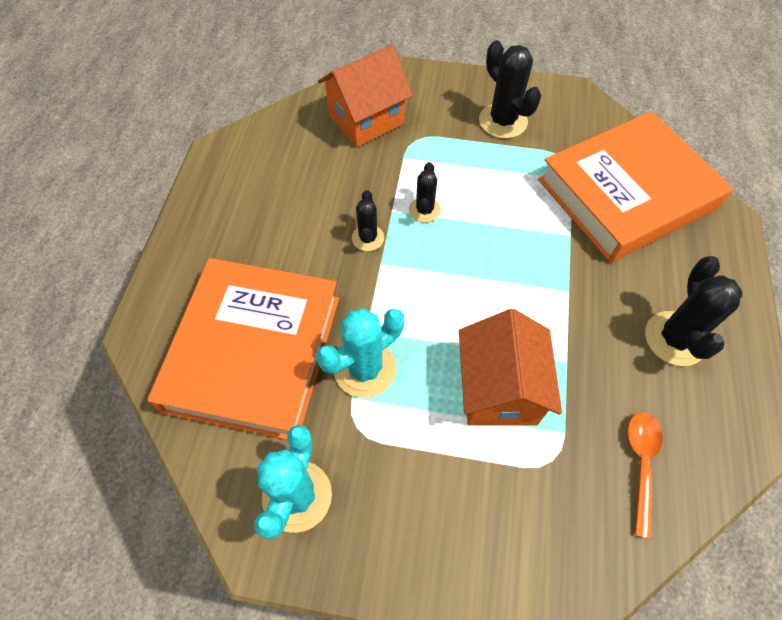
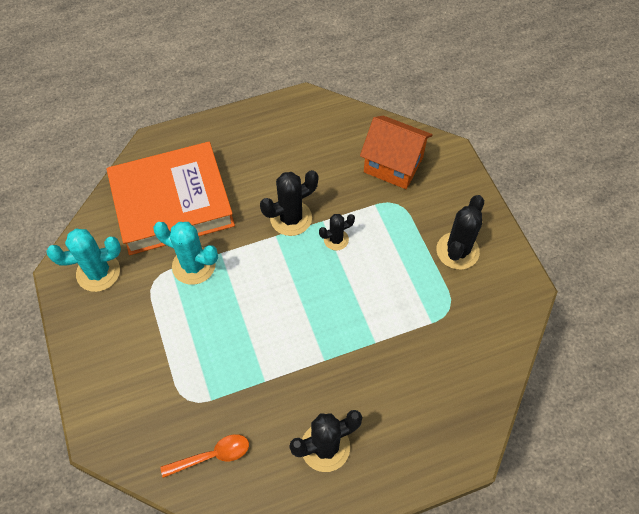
camera: 60 degrees right, 0 degrees up
black cactus [352,190,384,251] -> black cactus [260,170,318,236], size x1.69
orange house [459,309,562,426] -> none
orange book [538,112,733,263] -> none

